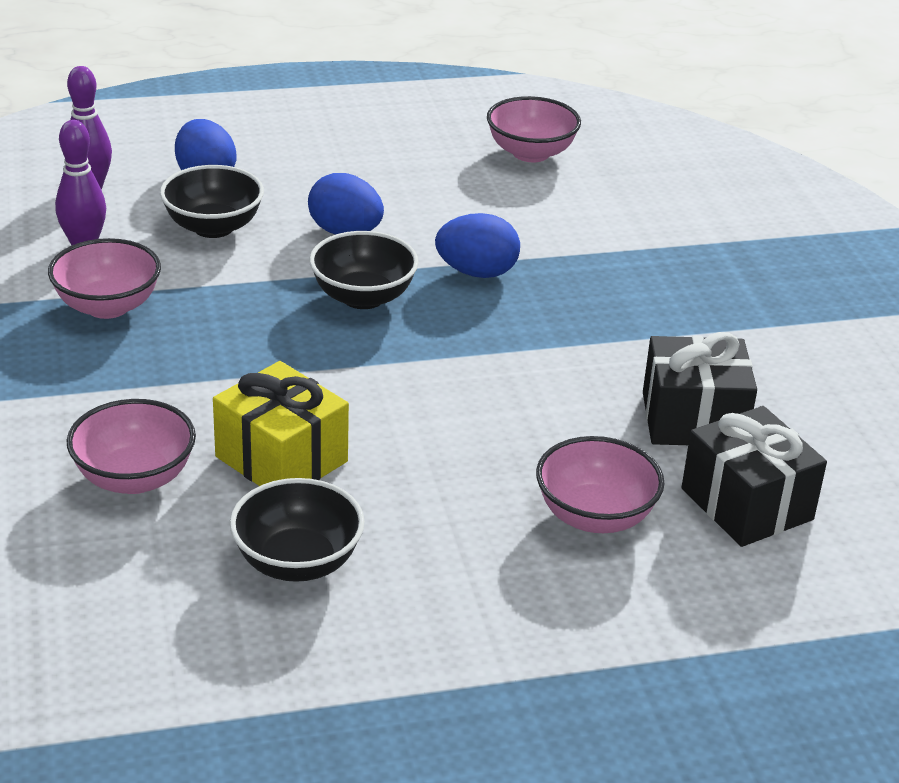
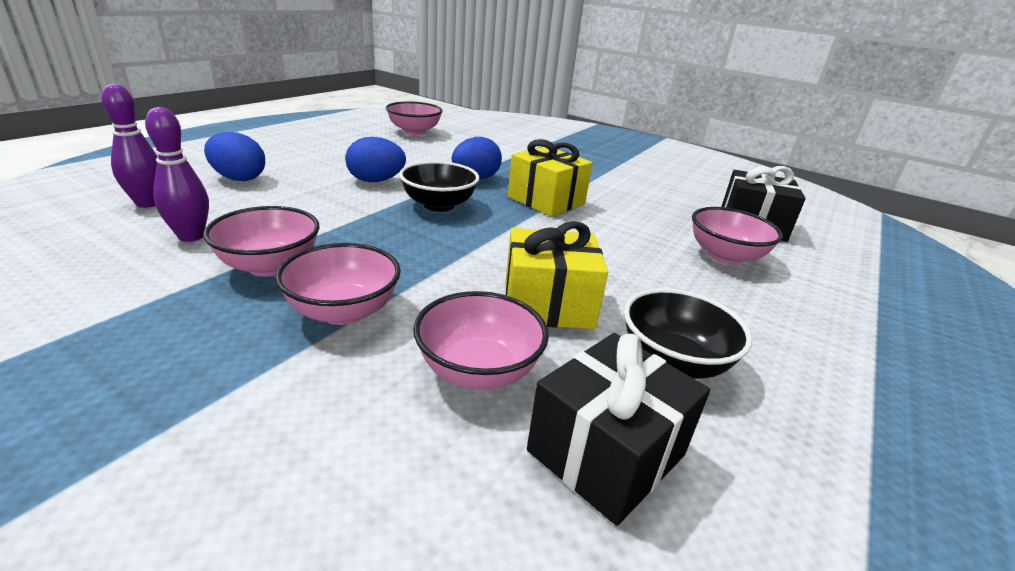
camera: 45 degrees left, 5 degrees down
black bowl [160,165,264,238] -> none
black gift [643,332,757,445] -> black gift moved to [527,333,710,526]
none -> pink bowl [275,243,401,325]
none -> yellow gift [508,139,592,216]

